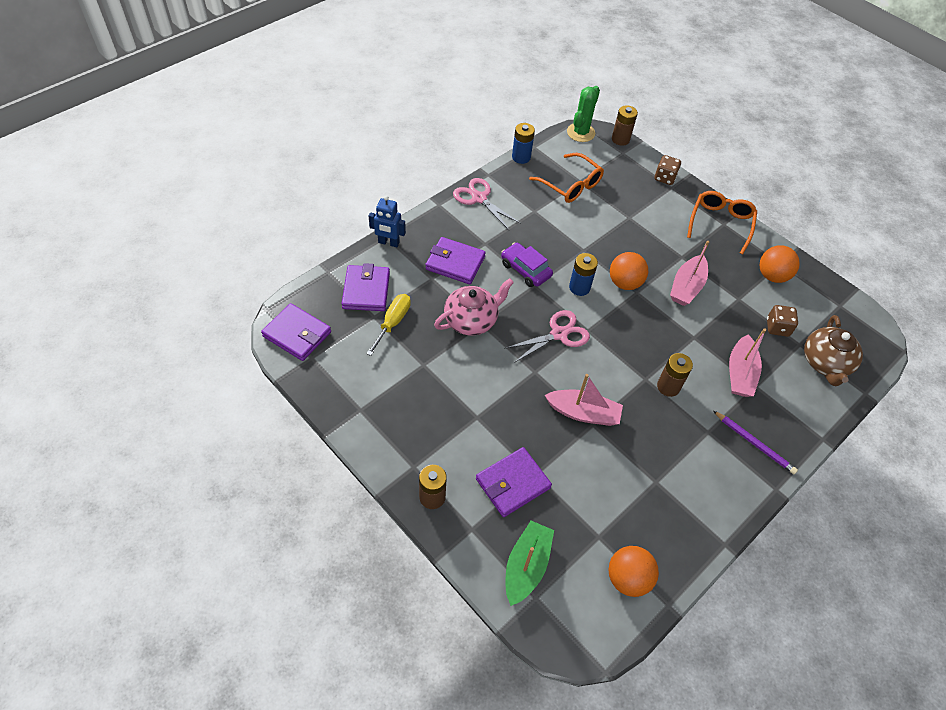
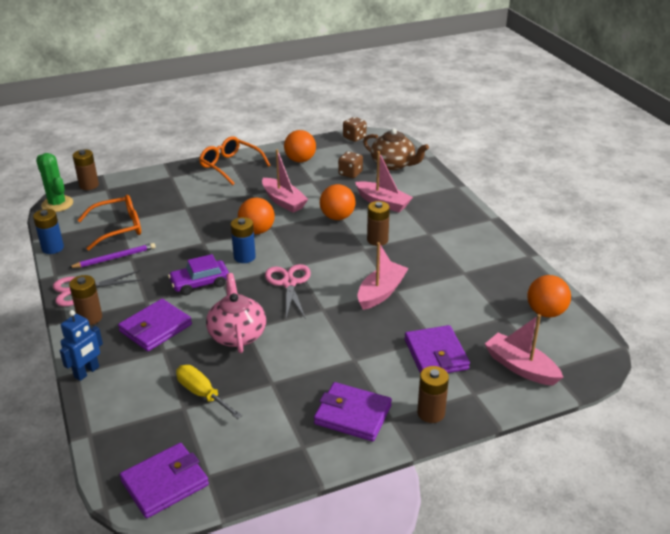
camera: 65 degrees left, 20 degrees down
purple wallet [341,263,390,311] -> purple wallet moved to [314,382,392,441]
green boat [506,521,554,606] -> pink boat [485,314,563,386]
brown dice [655,155,681,185] -> brown dice moved to [343,117,367,142]
purple pencil [713,411,798,474] -> purple pencil moved to [68,243,156,268]
none -> brown battery [69,275,102,325]
none -> orange ball [320,184,356,220]

